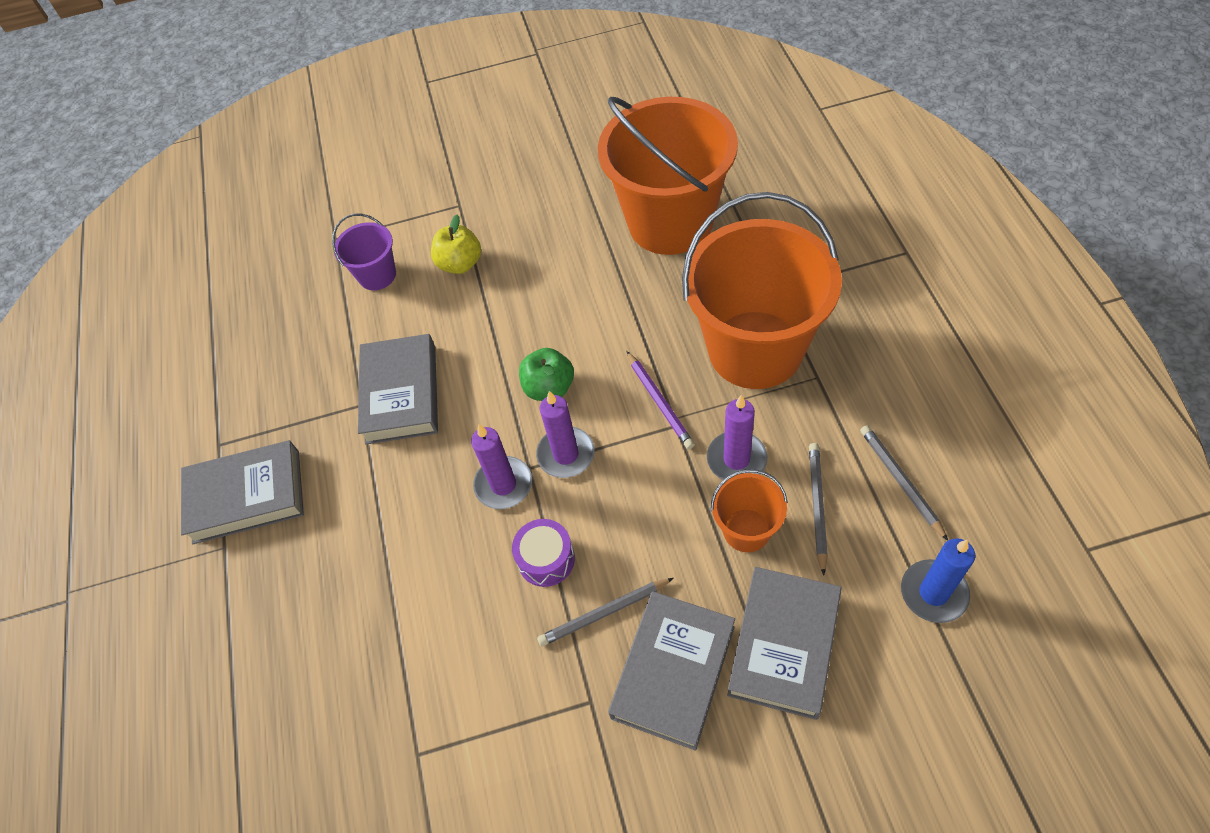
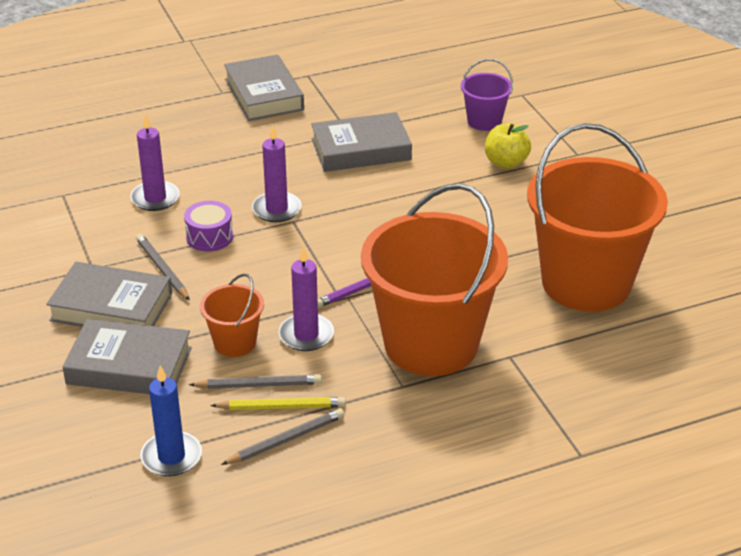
camera: 75 degrees right, 20 degrees down
green apple [519,348,574,401] -> none
purple candle [536,391,594,478] -> purple candle moved to [130,114,180,211]
none -> yellow pencil [210,397,346,410]

